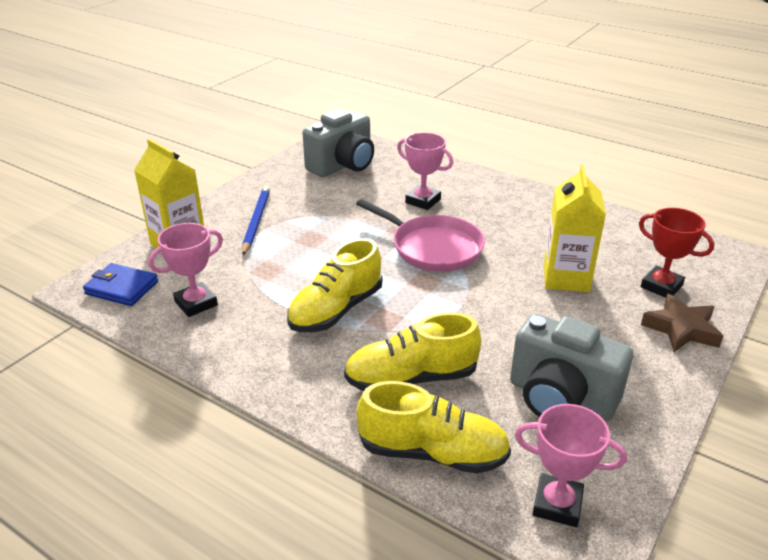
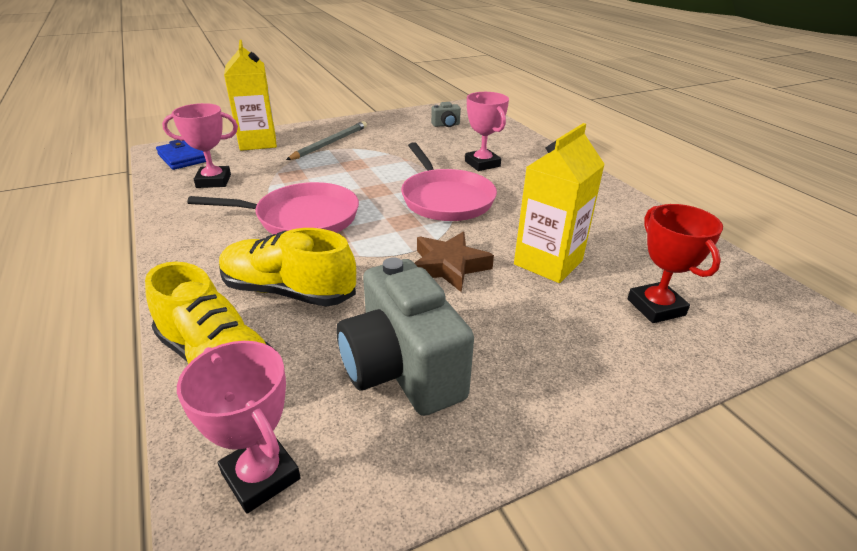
camera: 30 degrees right, 0 degrees up
blue pencil [242,185,270,255] -> grey pencil [286,121,367,160]
yellow shoe [287,238,382,332] -> pink pan [187,182,359,234]
grey camera [303,109,374,177] -> grey camera [431,102,461,127], size x0.43
brown star [641,294,723,352] -> brown star moved to [415,232,494,292]

